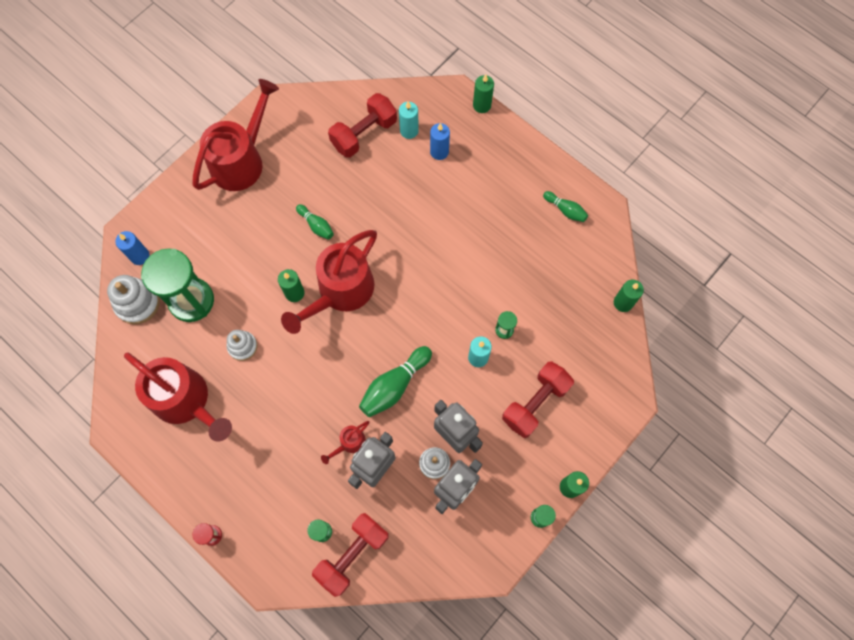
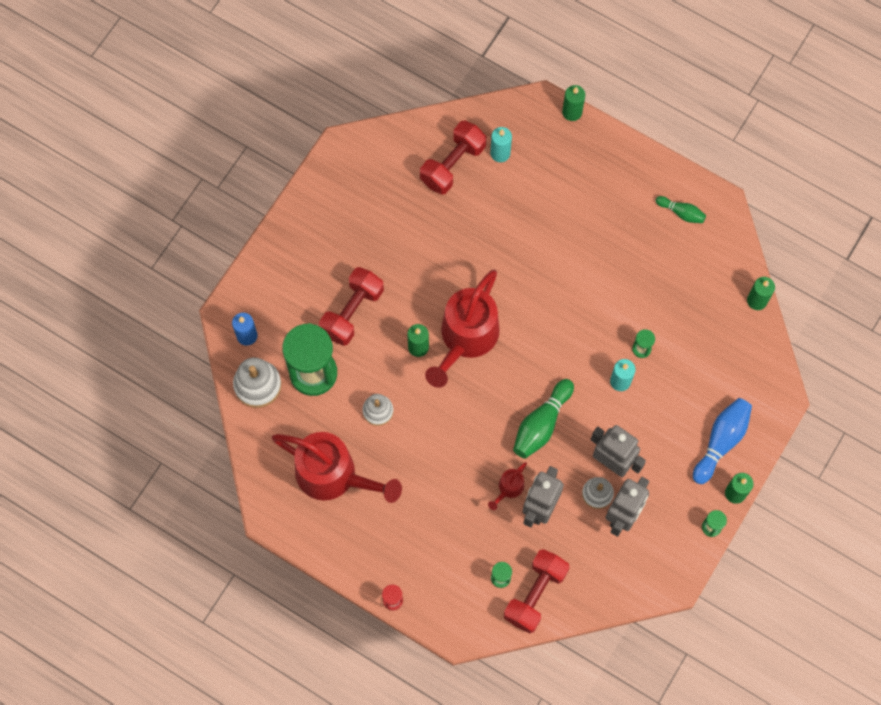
camera: 10 degrees left, 0 degrees up
red watering can [192,79,279,191] -> none
green bowling pin [296,204,334,240] -> none
blue candle [430,123,450,160] -> none
red dumbbell [502,361,574,438] -> red dumbbell moved to [319,267,384,346]
none -> blue bowling pin [693,398,752,484]

